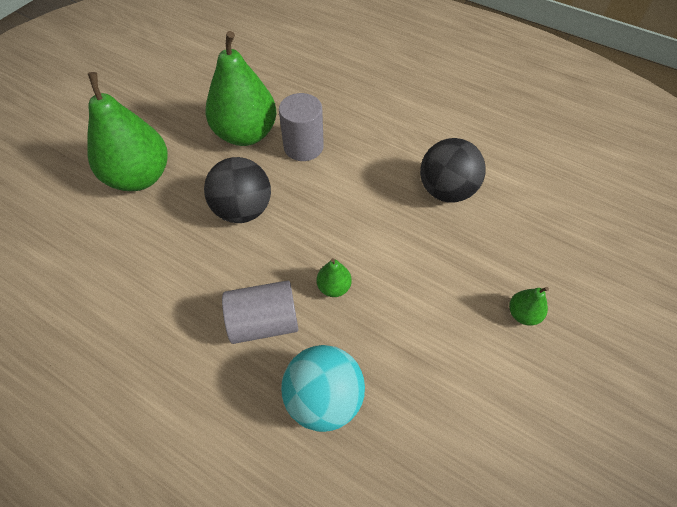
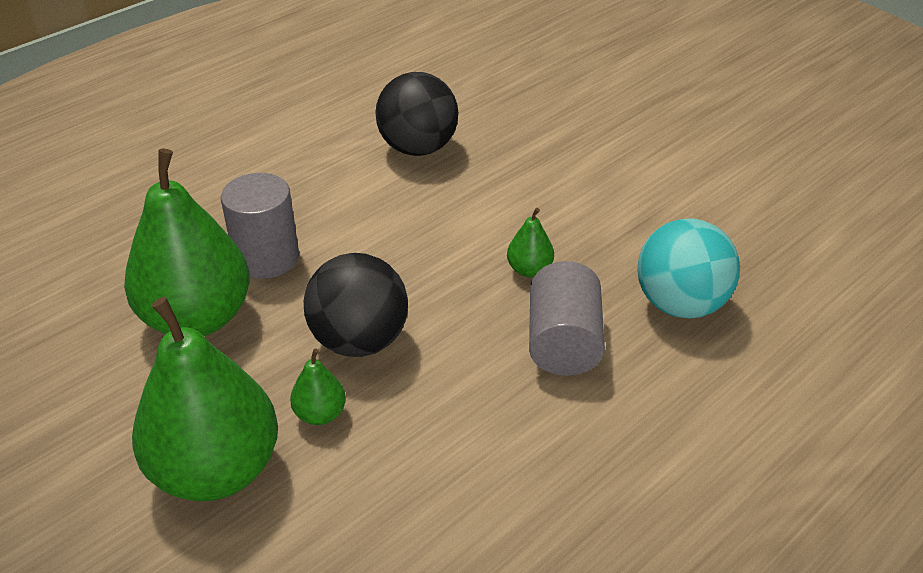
camera: 75 degrees left, 15 degrees down
green pear [509,287,549,326] -> green pear moved to [290,349,346,425]

